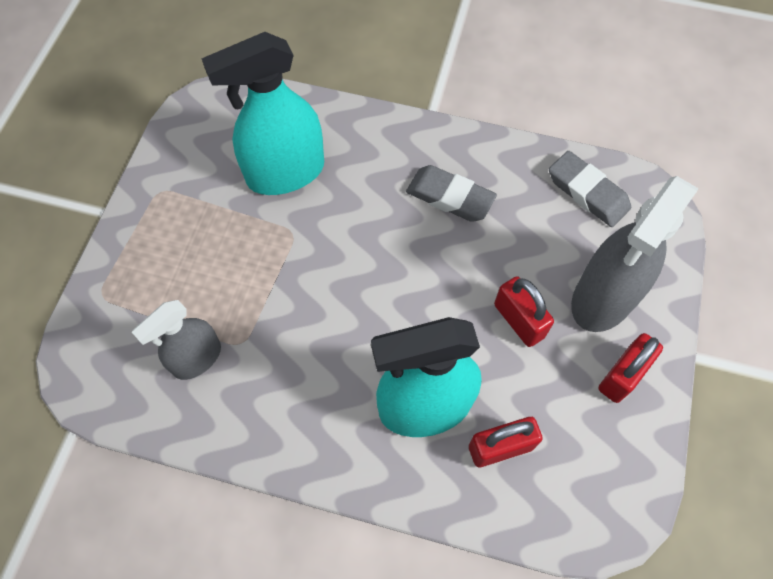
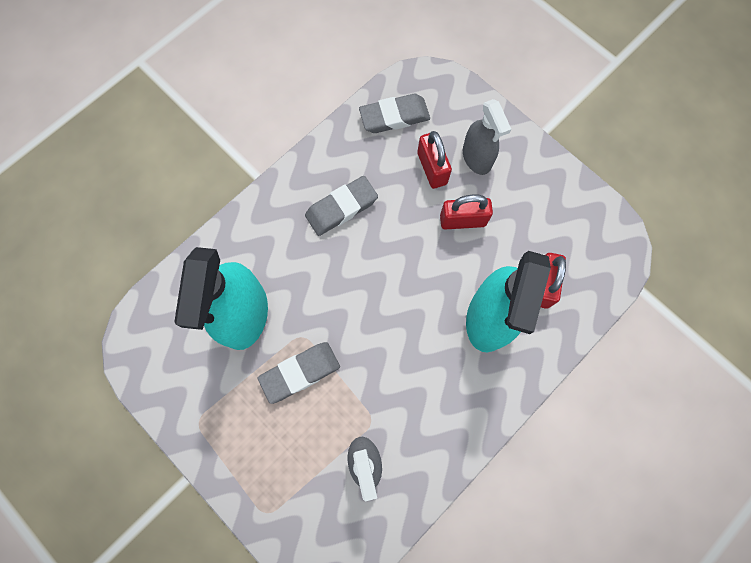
camera: 60 degrees left, 10 degrees up
grey spray bottle [571,176,699,332] -> grey spray bottle [463,99,511,175], size x0.60
red padlock [598,333,663,403] -> red padlock moved to [417,131,452,189]
none -> grey eraser [257,342,340,404]

